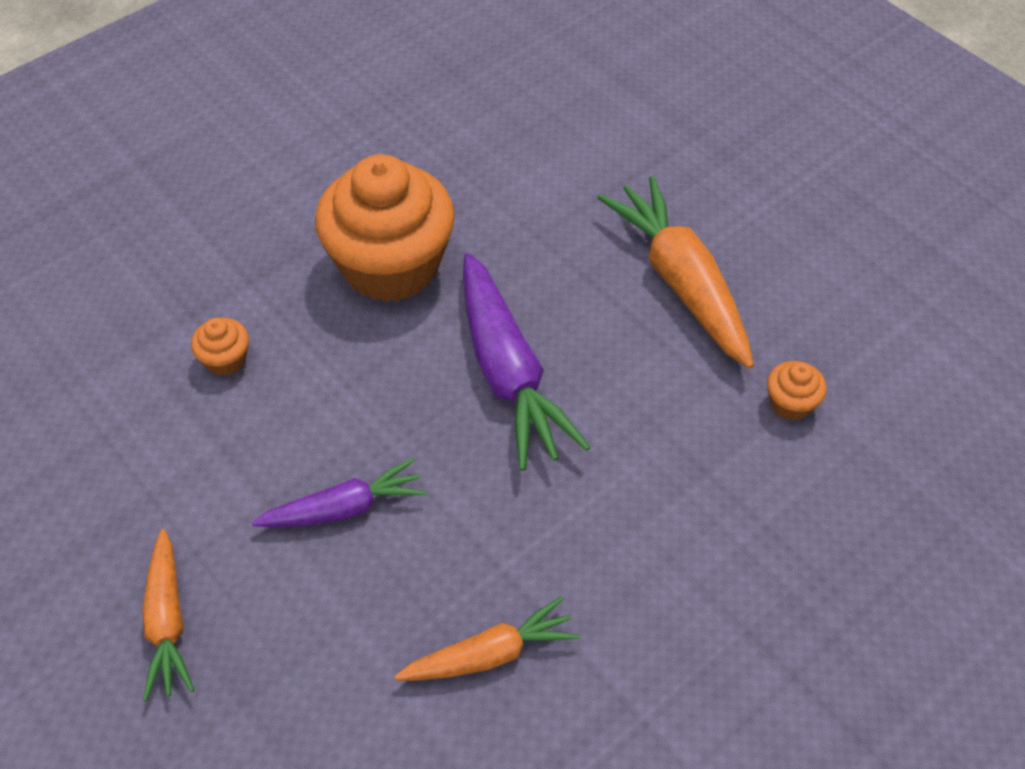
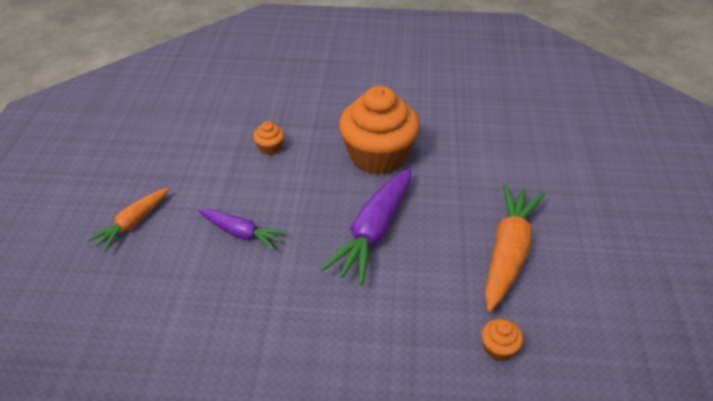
camera: 45 degrees right, 10 degrees down
orange carrot [395,596,580,681] -> none

